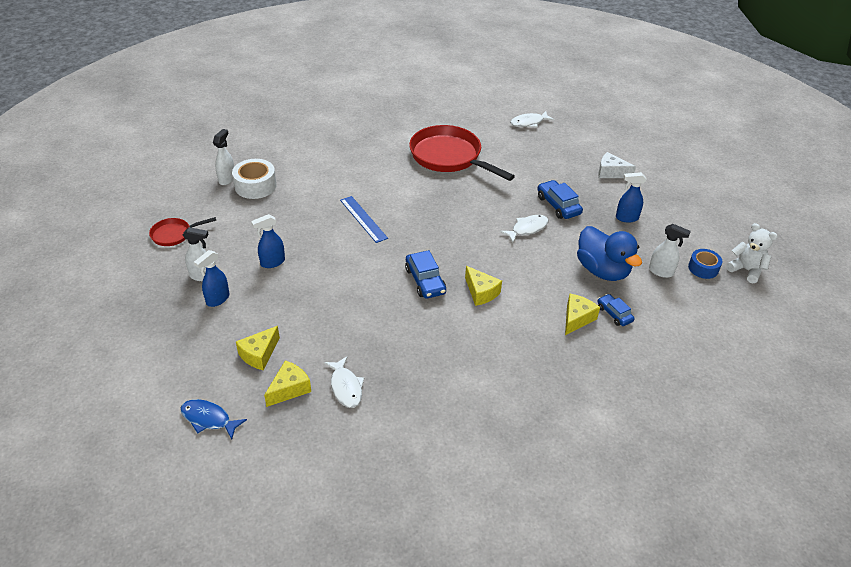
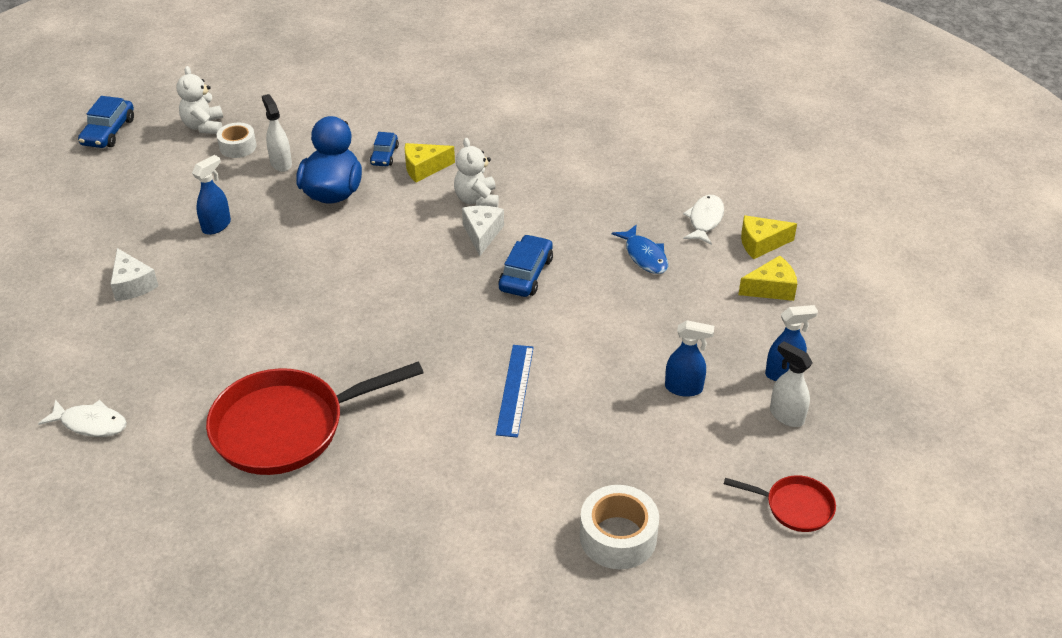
camera: 140 degrees left, 0 degrees up
blue fish [180,399,247,439] -> blue fish moved to [612,224,668,274]
white spray bottle [213,129,234,185] -> none
red pan [409,125,515,181] -> red pan turned 75 degrees clockwise [206,361,424,475]
yellow cheese [465,266,502,306] -> white cheese [462,206,504,256]
white fish [500,215,548,243] -> none
blue car [537,180,583,219] -> blue car moved to [78,96,134,148]
blue spray bottle [616,172,647,223] -> blue spray bottle turned 90 degrees counterclockwise [192,155,231,235]
blue tape [688,249,722,279] -> white tape [217,123,256,158]
none -> white teddy bear [454,138,499,207]

